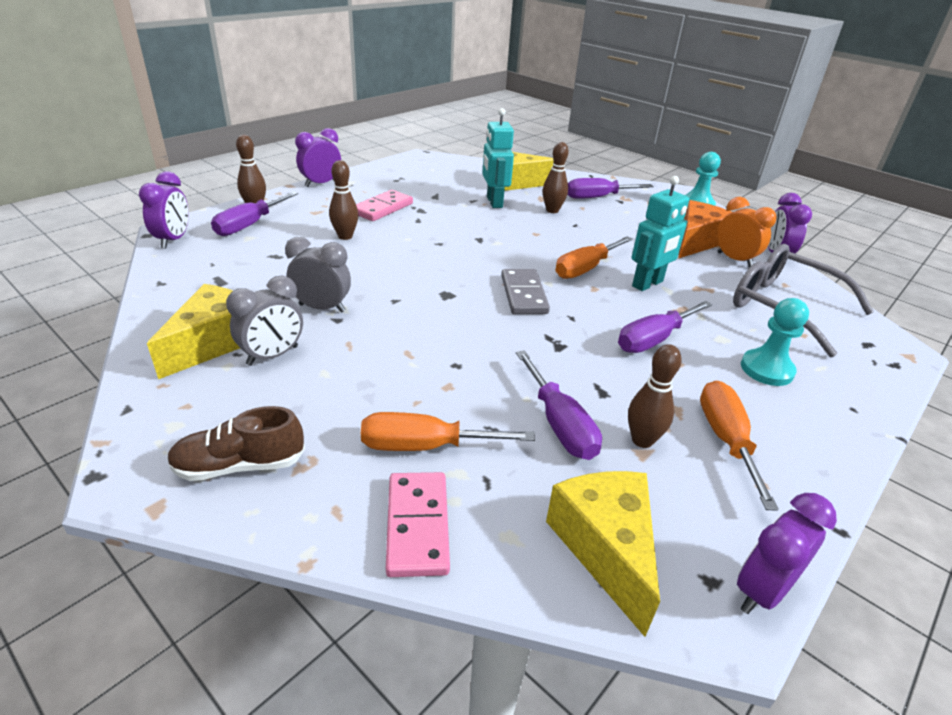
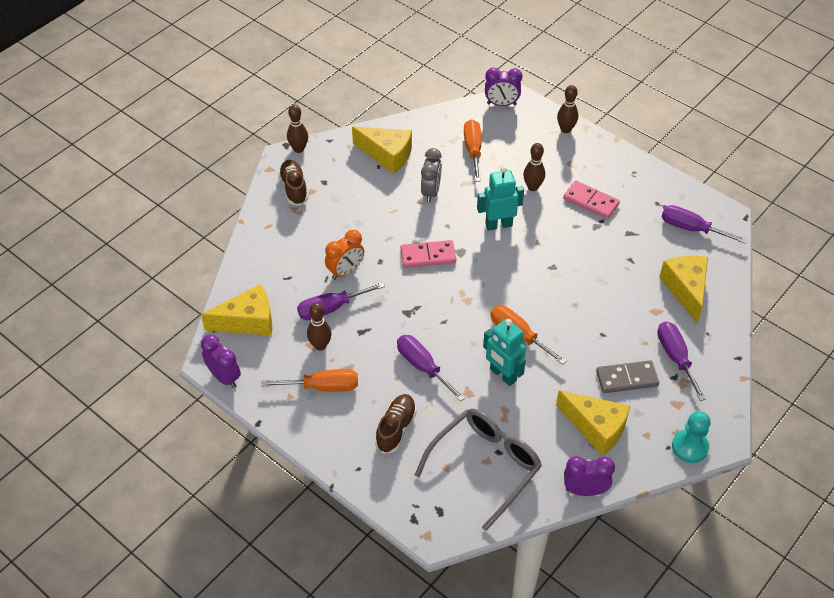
camera: 90 degrees right, 15 degrees up
purple screwdriver [211,191,298,236] -> purple screwdriver moved to [662,205,747,244]
grey clock [226,276,303,366] -> none
purple clock [295,128,341,187] -> none
orange screwdriver [361,412,535,451] -> orange screwdriver moved to [464,119,482,182]
pink domino [386,472,450,577] -> pink domino moved to [401,240,456,268]
turquoise robot [482,108,514,208] -> turquoise robot moved to [477,167,524,231]
grey domino [501,269,550,314] -> grey domino moved to [596,360,659,393]
brown bowling pin [543,142,569,213] -> brown bowling pin moved to [287,105,308,153]
orange cheese [678,200,732,259] -> yellow cheese [556,390,630,456]
orange clock [717,197,777,267] -> orange clock moved to [325,230,364,280]
turquoise pawn [741,298,809,386] -> brown shoe [375,394,417,454]

